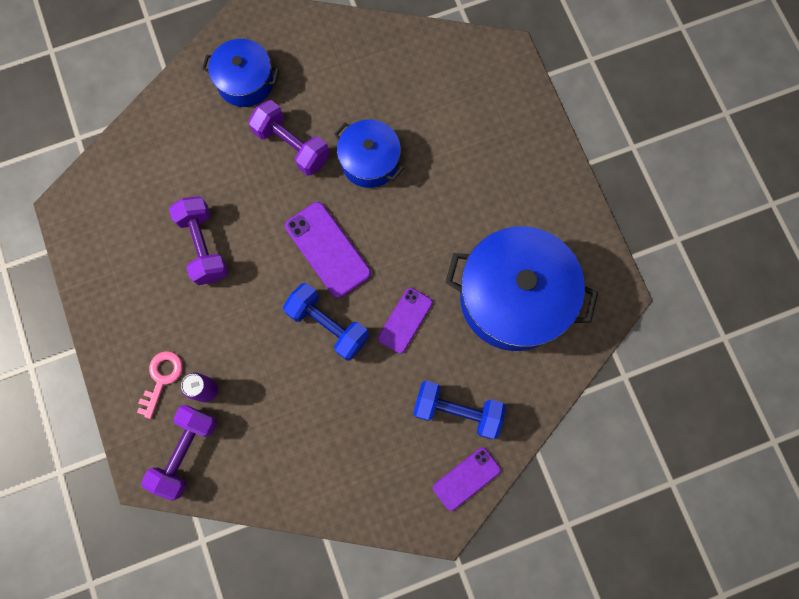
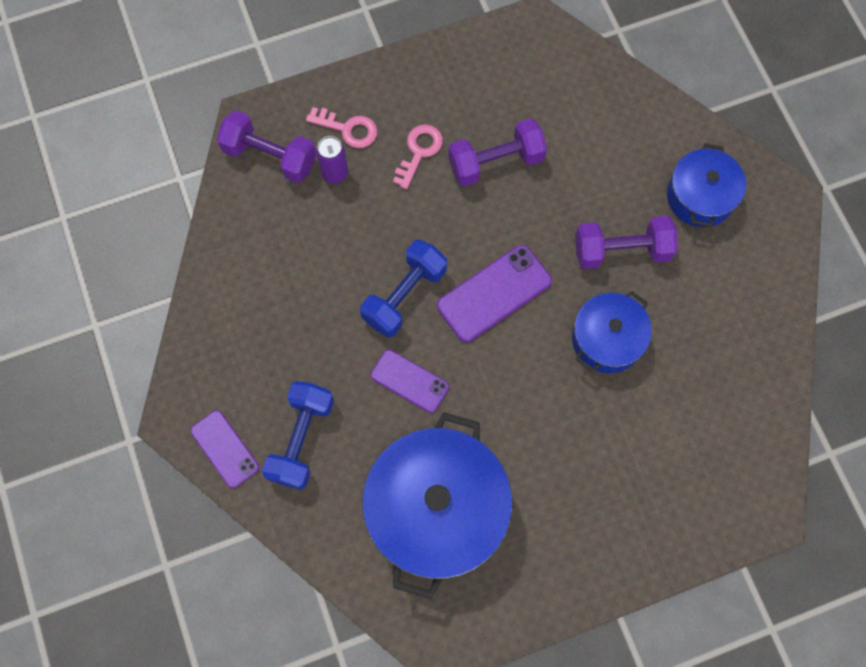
camera: 90 degrees right, 5 degrees down
purple dumbbell [248,100,330,176] -> purple dumbbell turned 45 degrees clockwise [575,216,678,269]
none -> pink key [393,124,443,189]

